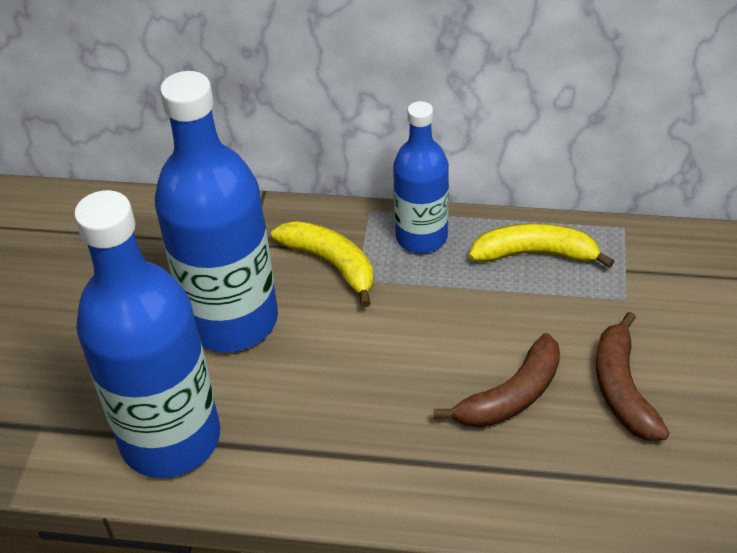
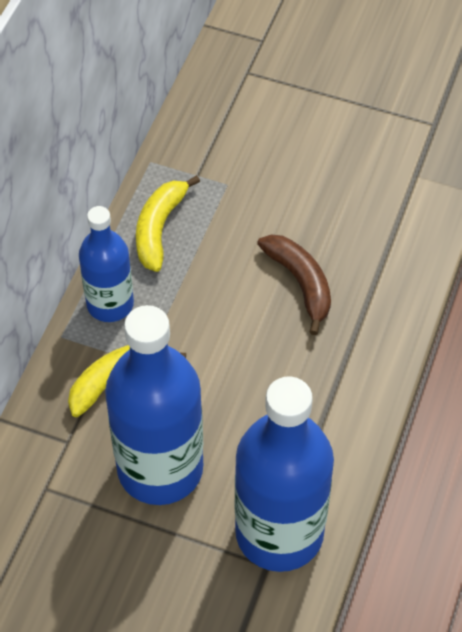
camera: 80 degrees left, 10 degrees up
brown banana [596,312,670,441] -> none

